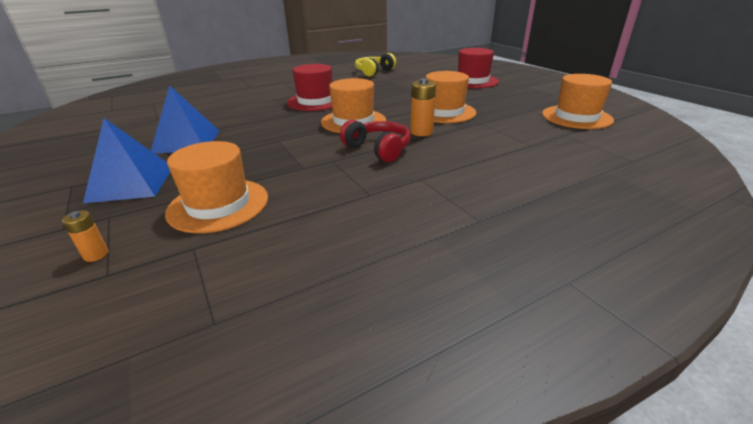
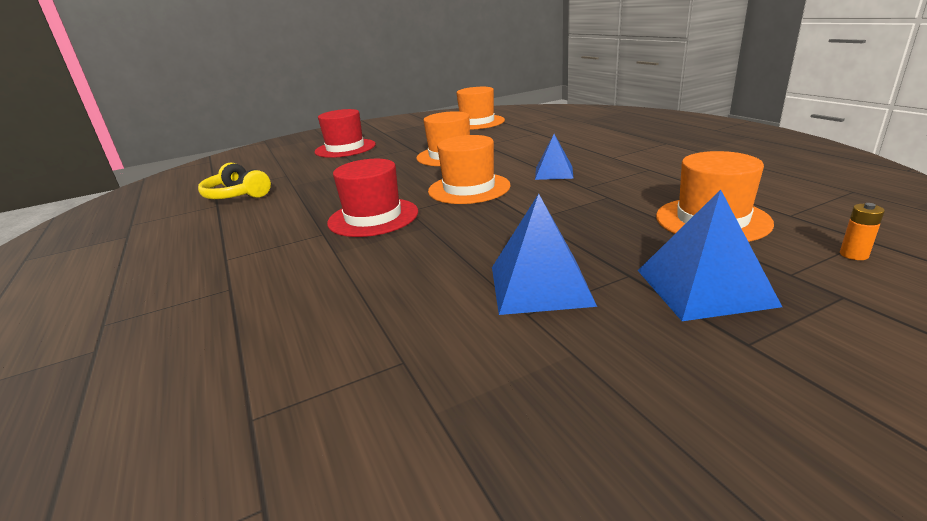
camera: 85 degrees left, 5 degrees down
red headphones [340,120,411,162] -> blue pyramid [535,134,574,180]
orange battery [410,78,436,136] -> none

